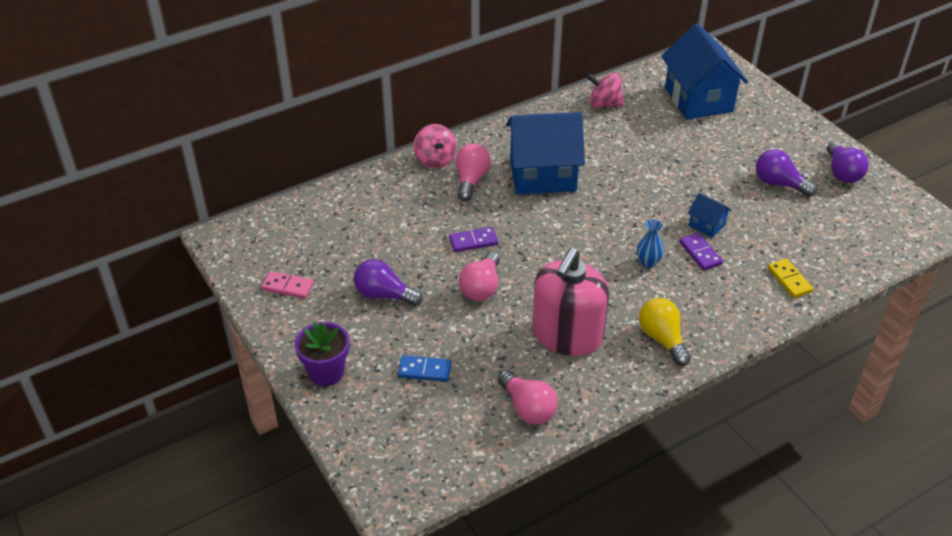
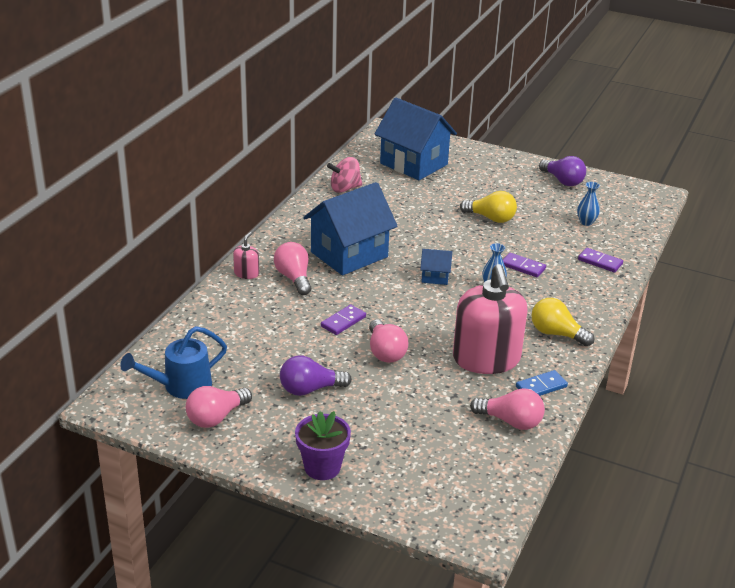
camera: 35 degrees left, 10 degrees down
pink domino [261,271,314,299] -> pink light bulb [186,386,252,428]
blue domino [398,355,452,382] -> blue domino moved to [516,370,568,396]
pink spinning top [413,124,457,169] -> pink soap dispenser [233,232,259,279]
blue house [688,193,732,238] -> blue house moved to [420,249,452,285]
purple light bulb [756,149,817,197] -> none
yellow domino [767,259,814,298] -> purple domino [578,248,623,273]
none -> blue watering can [120,326,227,399]
none -> yellow light bulb [460,191,517,223]
none -> blue vase [577,182,600,226]

